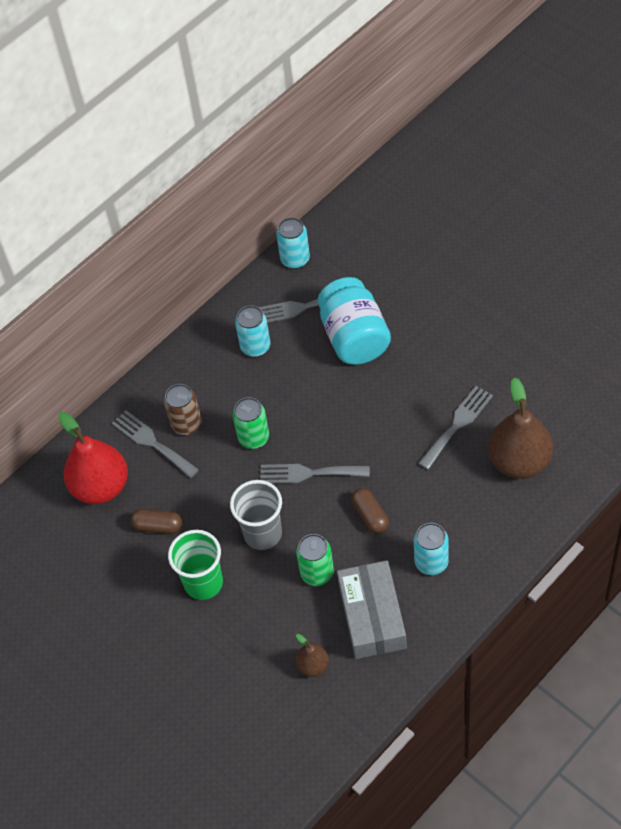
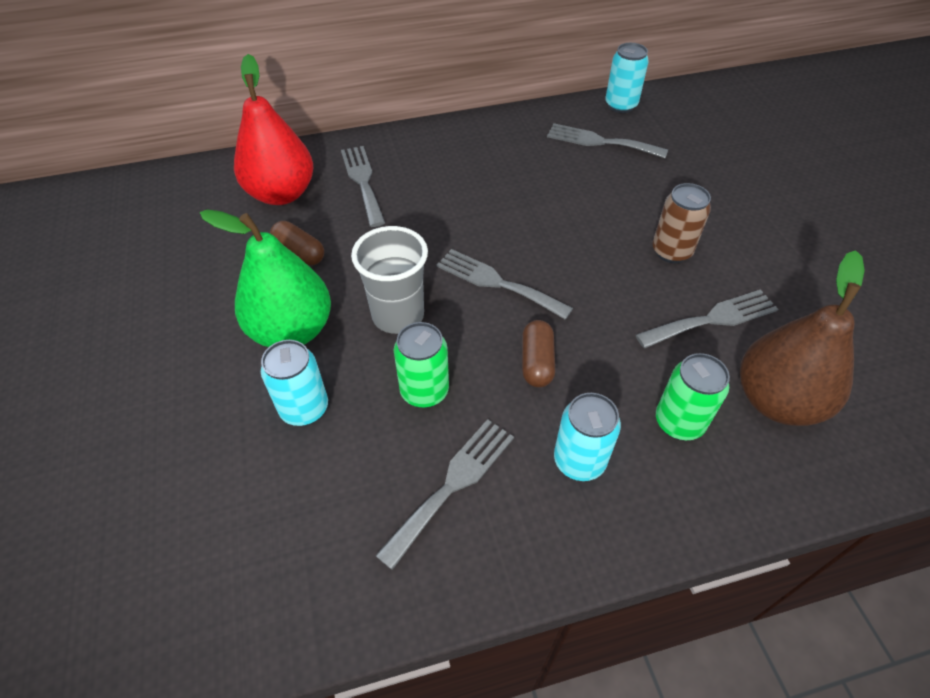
camera: 25 degrees right, 5 degrees down
brown can [164,384,202,435] -> brown can moved to [652,183,711,263]
green cup [168,530,223,600] -> green pear [200,209,331,347]
green can [232,397,269,449] -> green can moved to [656,353,730,440]
turquoise can [235,305,270,357] -> turquoise can moved to [261,340,328,426]
brown pear [296,634,329,677] -> none
turquoise jar [318,277,391,365] -> none
grey box [337,560,407,659] -> grey fork [375,419,514,570]

